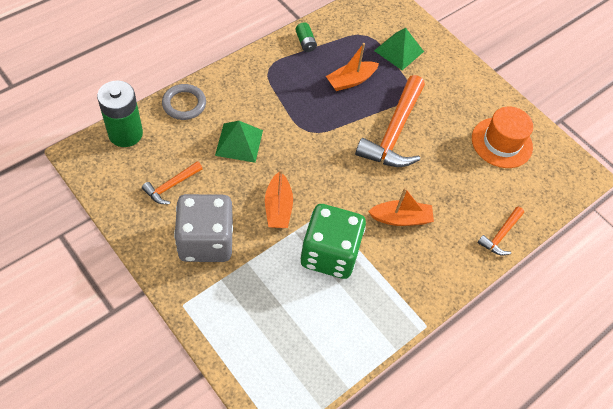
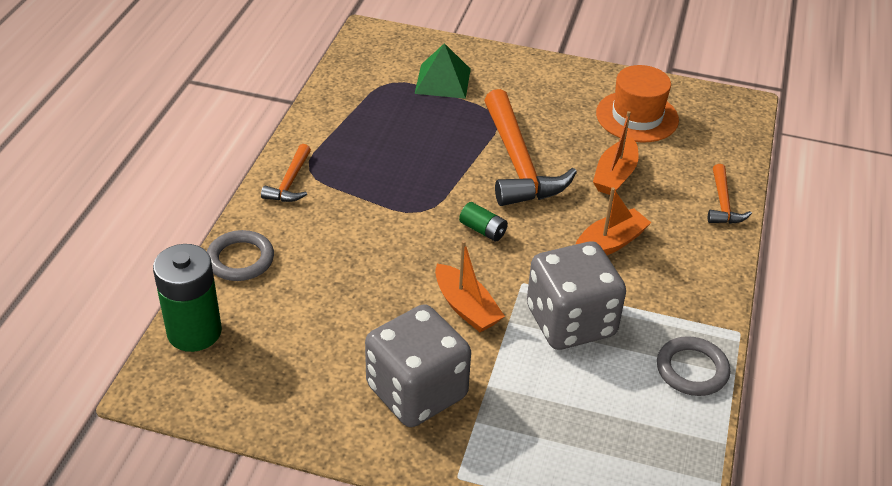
camera: 30 degrees left, 15 degrees down
orange hammer [142,161,203,204] -> orange hammer moved to [261,144,311,202]
green pyramid [215,121,263,163] -> none
green battery [295,22,317,52] -> green battery moved to [459,202,508,242]
green dice [301,204,366,279] -> grey dice [527,242,626,350]
orange boat [326,43,379,91] -> orange boat moved to [593,111,639,195]
none -> grey ring [657,336,730,396]

